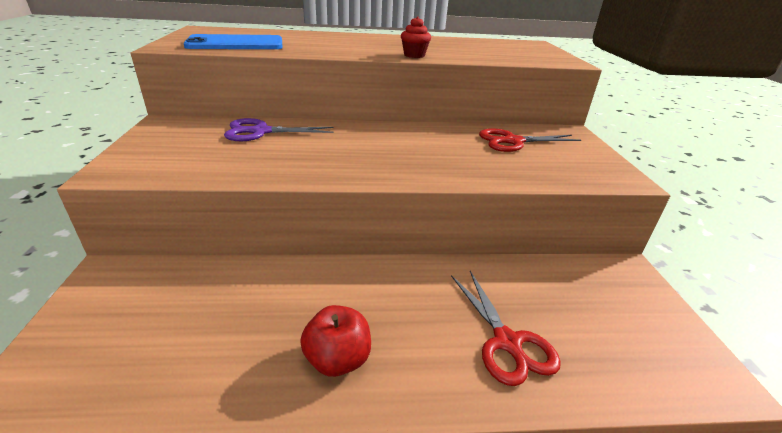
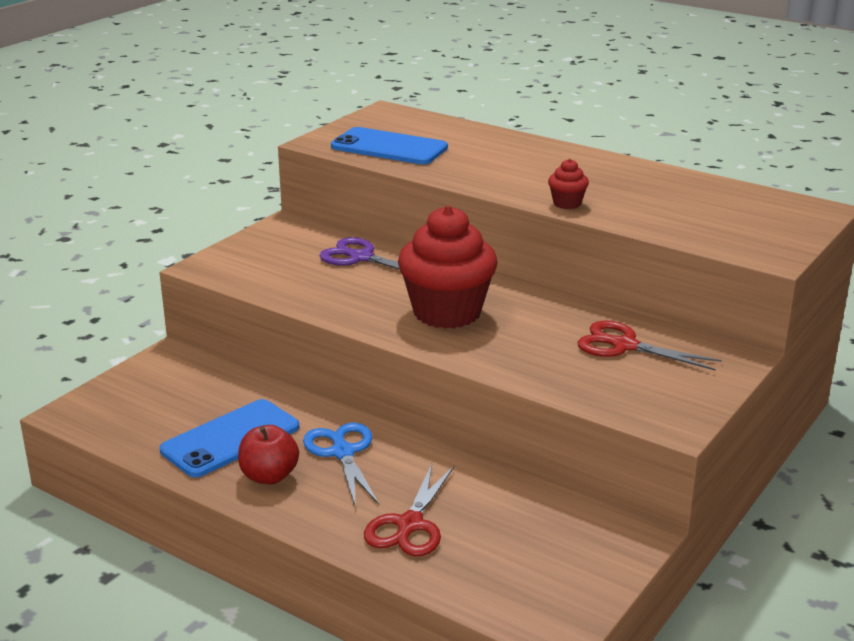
camera: 40 degrees right, 5 degrees down
none -> blue phone [160,399,299,477]
none -> blue scissors [303,423,379,508]
none -> red cupcake [398,205,498,329]

